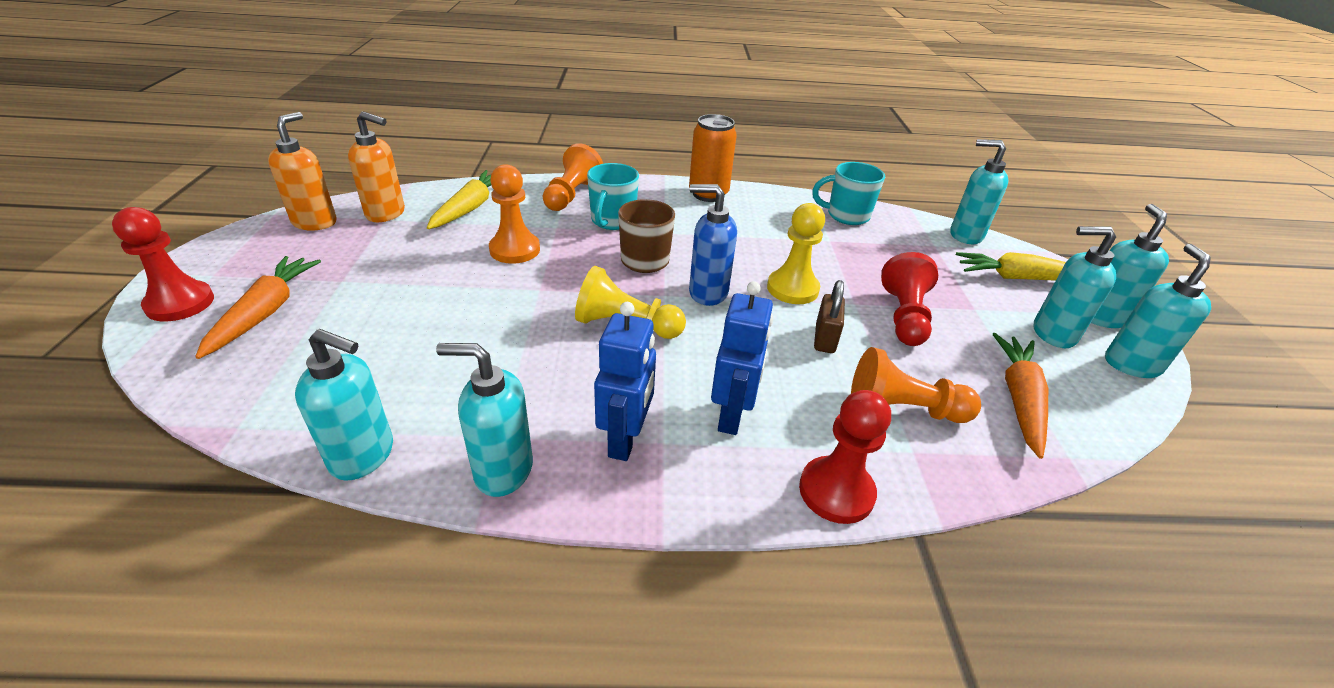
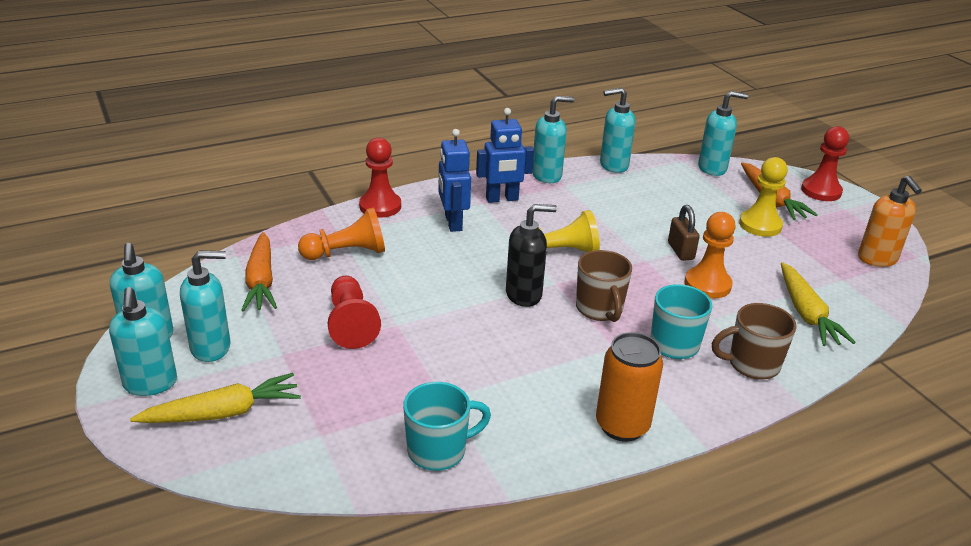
camera: 155 degrees right, 5 degrees down
orange soap dispenser [348,111,405,222] -> none
orange pawn [543,143,603,211] -> brown mug [712,303,797,380]
blue robot [594,302,656,461] -> blue robot turned 90 degrees counterclockwise [476,108,534,203]
blue soap dispenser [689,184,737,306] -> black soap dispenser [506,204,557,307]
yellow pawn [767,203,825,304] -> yellow pawn moved to [739,157,788,237]
brown padlock [814,280,845,353] -> brown padlock moved to [668,205,700,261]
turquoise soap dispenser [950,139,1008,244] -> turquoise soap dispenser moved to [698,91,748,176]

